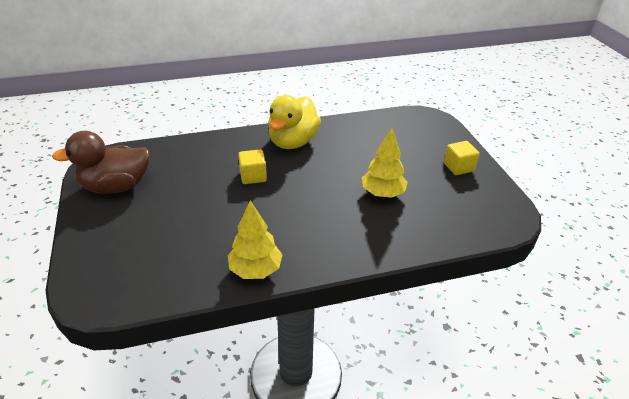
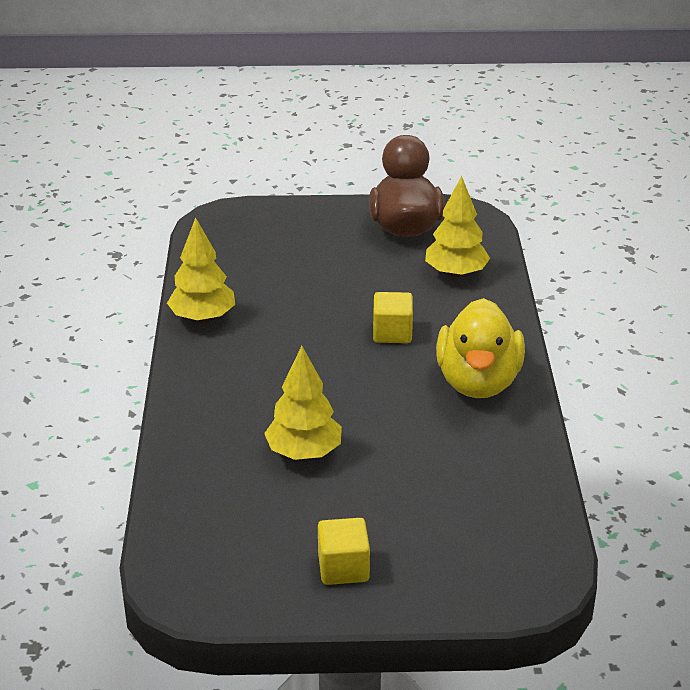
camera: 105 degrees right, 5 degrees down
yellow duck [268,95,321,149] -> yellow duck turned 120 degrees counterclockwise [436,298,525,398]
none -> yellow tree [425,176,490,278]

